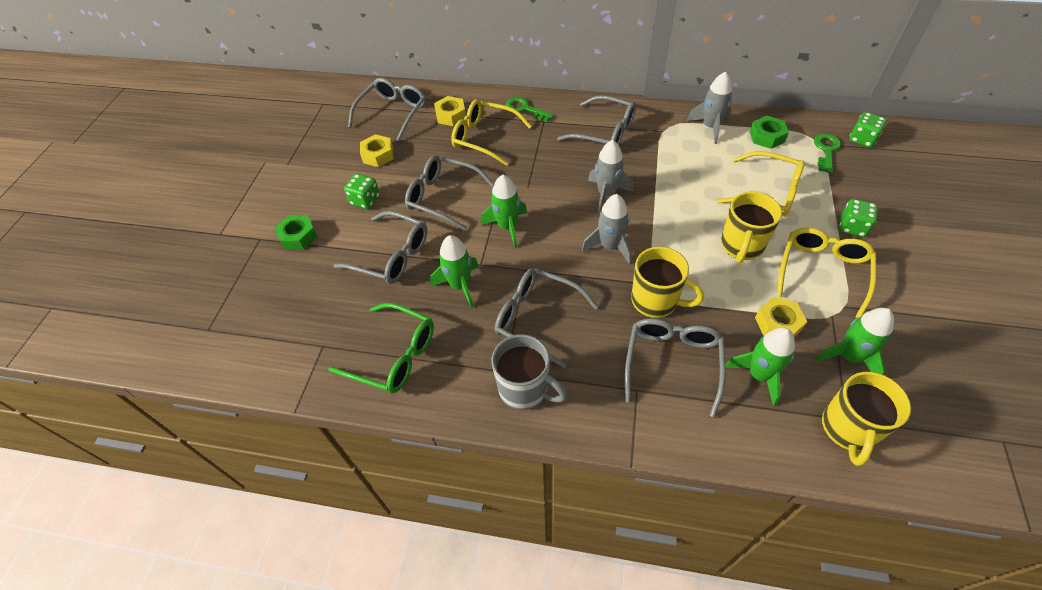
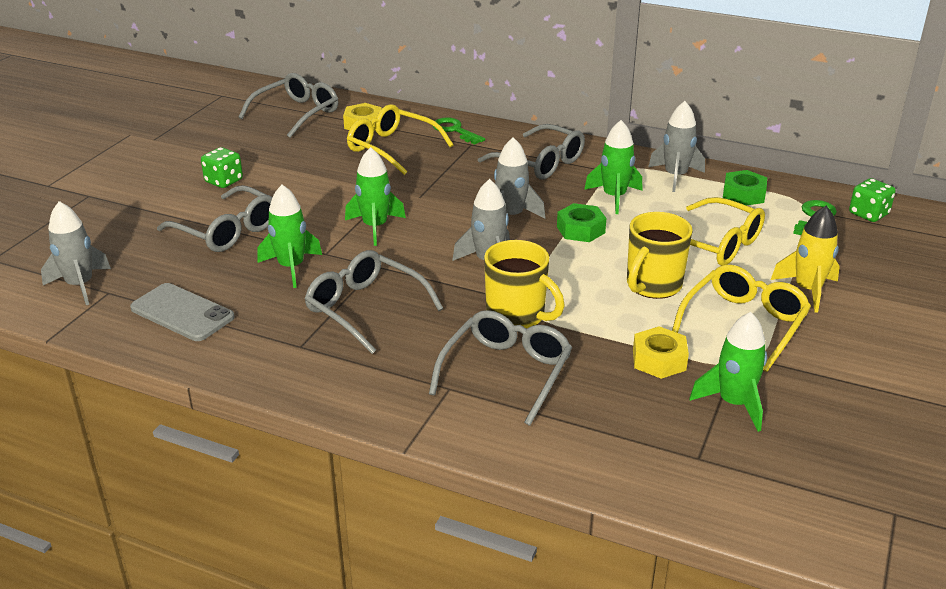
camera: 10 degrees right, 20 degrees down
green nut [275,215,318,250] -> green nut moved to [557,203,607,242]
green glasses [328,303,434,393] -> grey phone [130,283,235,341]
yellow nut [360,134,394,167] -> none
grey glasses [405,155,494,231] -> none
grey mug [492,334,567,410] -> none
green rocket [726,327,795,406] -> green rocket moved to [584,120,643,214]
yellow mug [822,372,911,466] -> none
green dice [839,199,878,237] -> yellow rocket [771,206,840,313]
none -> grey rocket [41,201,111,305]

